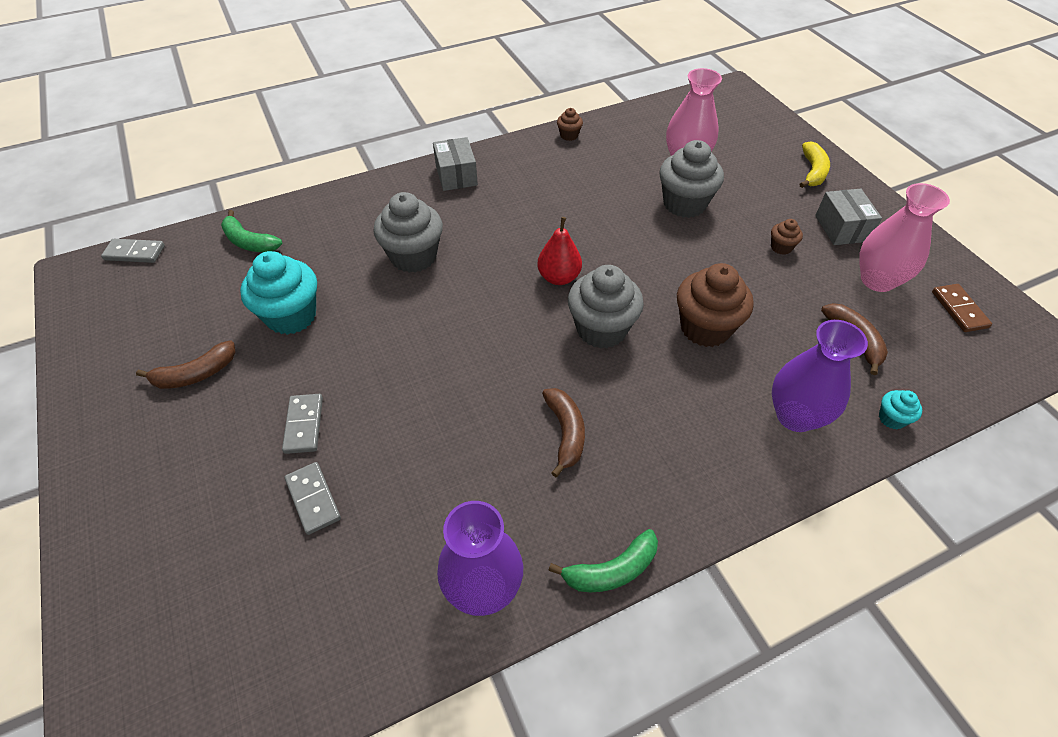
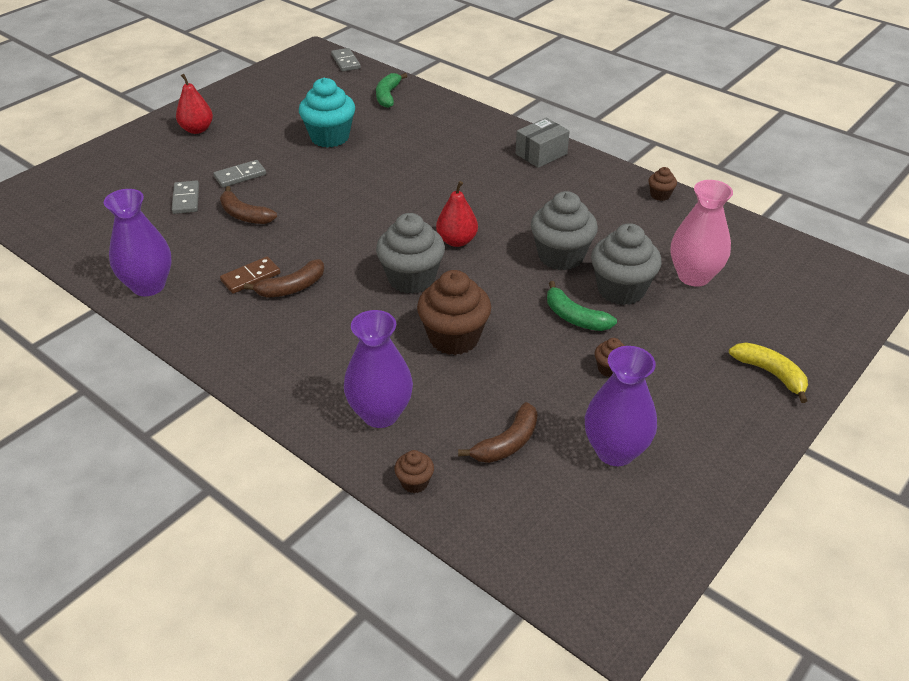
camera: 65 degrees right, 10 degrees down
brown banana [136,341,236,389] -> brown banana moved to [220,186,277,224]
grey domino [285,462,341,535] -> grey domino turned 45 degrees counterclockwise [172,181,199,214]
grey cupcake [373,192,443,273] -> grey cupcake moved to [531,191,598,270]
green banana [548,529,658,592] -> green banana moved to [547,281,617,331]
yellow banana [800,141,830,188] -> yellow banana turned 120 degrees counterclockwise [729,342,808,403]
grey box [815,189,882,245] -> none
pink vase [859,183,950,292] -> purple vase [585,346,657,466]
turquoise cupcake [879,390,922,429] -> brown cupcake [394,450,434,493]
brown domino [932,284,992,332] -> brown domino moved to [220,257,280,294]
none -> red pear [176,74,213,134]

